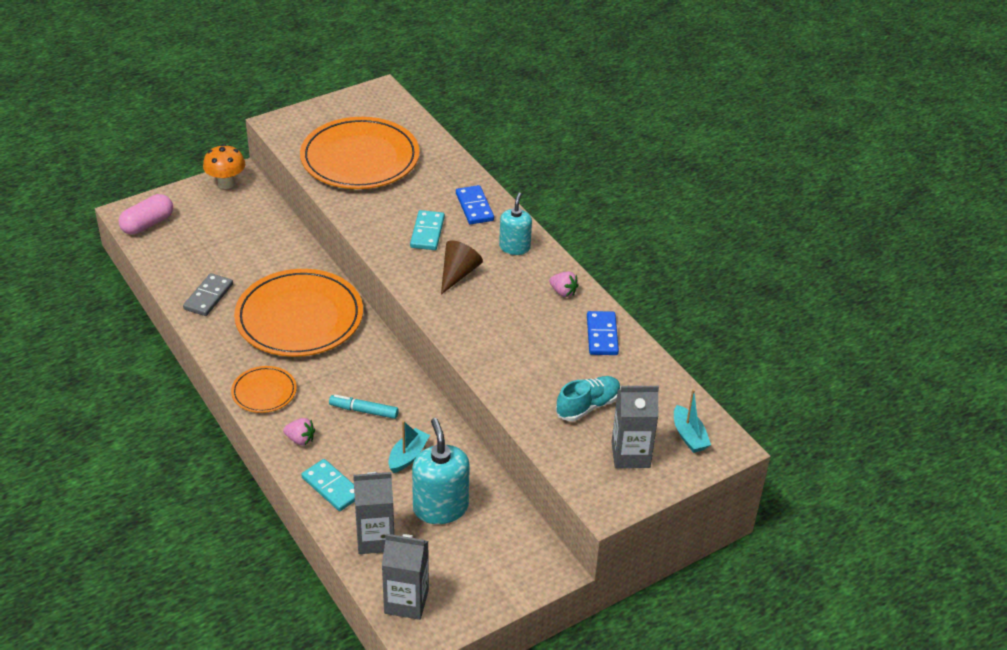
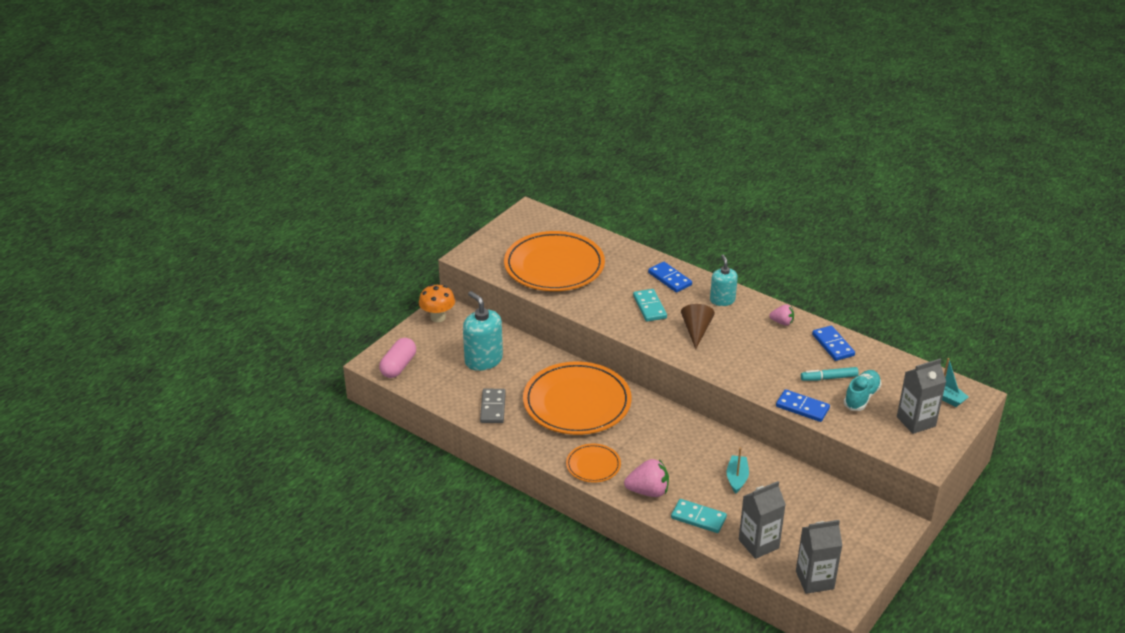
camera: 20 degrees left, 5 degrees down
pink strawberry [283,418,315,445] -> pink strawberry [624,459,669,497], size x1.66
turquoise marker [329,395,399,419] -> turquoise marker moved to [801,367,859,381]
turquoise soap dispenser [412,418,470,524] -> turquoise soap dispenser moved to [463,291,503,371]
none -> blue domino [776,389,830,422]

